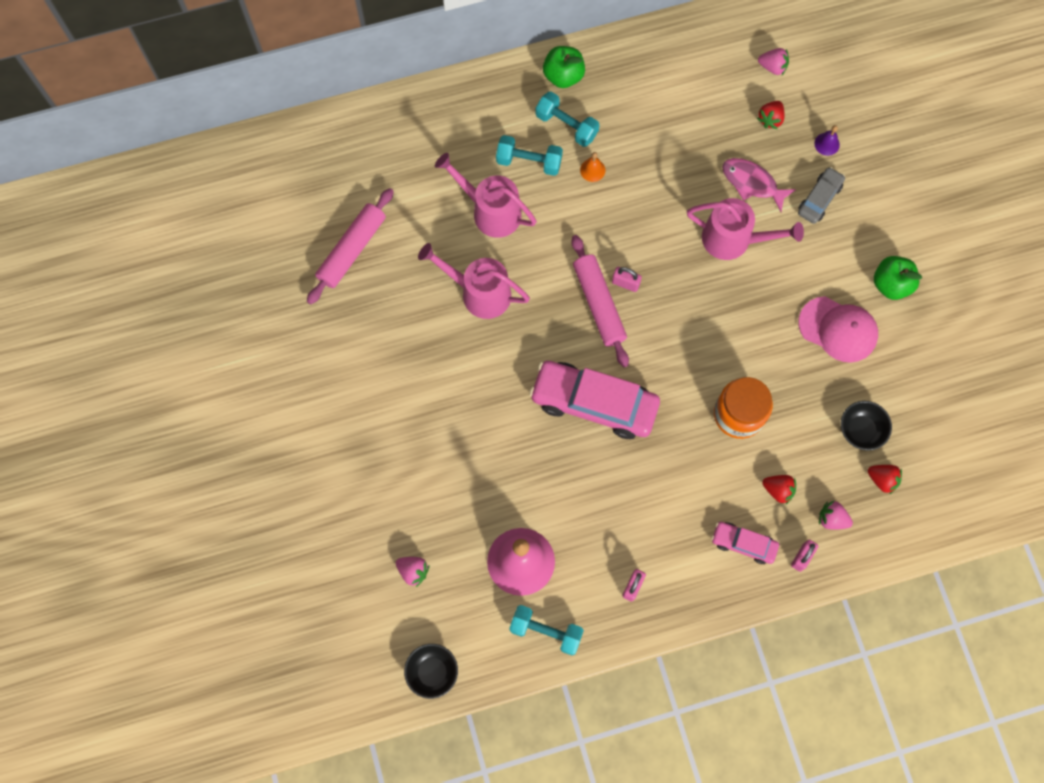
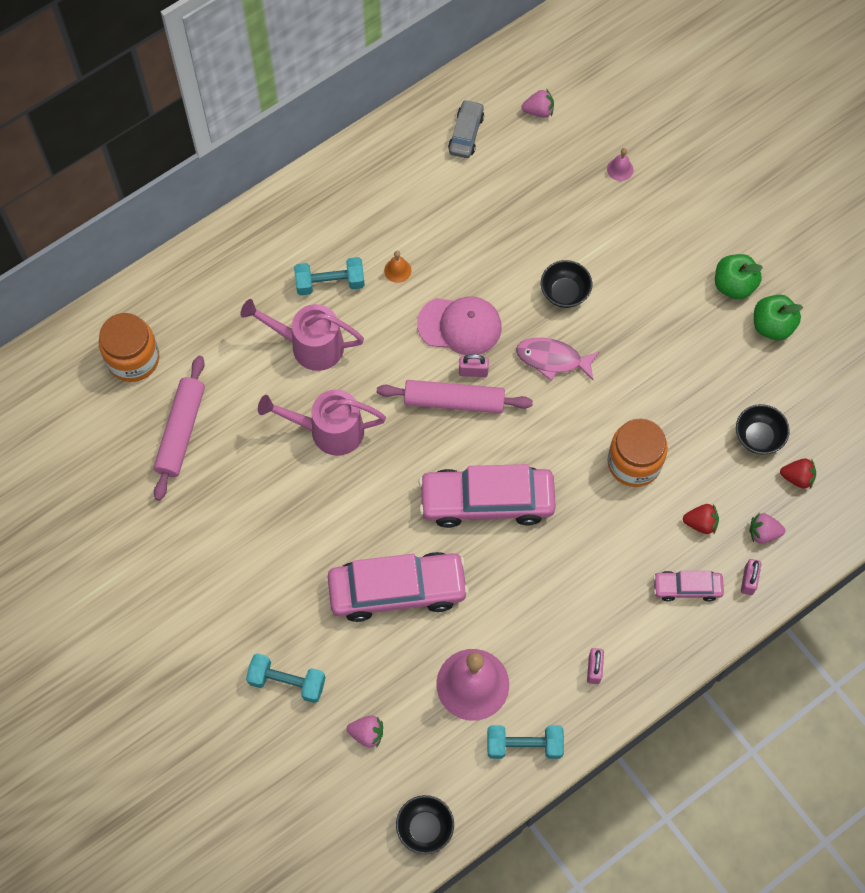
camera: 20 degrees left, 5 degrees down
turquoise dumbbell [535,92,599,147] -> turquoise dumbbell moved to [246,653,326,703]
green apple [543,46,585,88] -> green apple moved to [754,295,803,340]
pink rolling pin [571,235,629,367] -> pink rolling pin turned 45 degrees counterclockwise [377,380,533,413]
pink watering can [687,198,804,260] -> black bowl [541,260,592,308]
pink fish [722,158,796,212] -> pink fish moved to [516,338,600,381]
red strawberry [757,101,785,129] -> none
grey car [798,167,845,224] -> grey car moved to [448,99,484,158]
pink cap [799,296,878,363] -> pink cap moved to [417,296,502,355]
purple bell [814,125,840,156] -> pink bell [607,148,633,181]
none -> orange jar [99,313,159,382]
none -> pink car [328,552,469,622]

